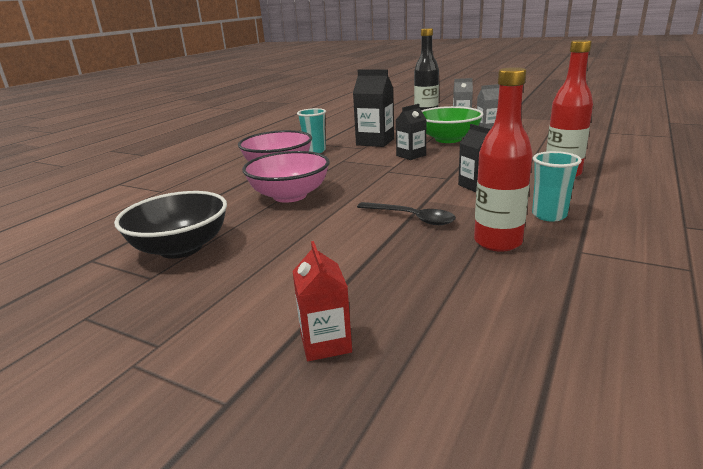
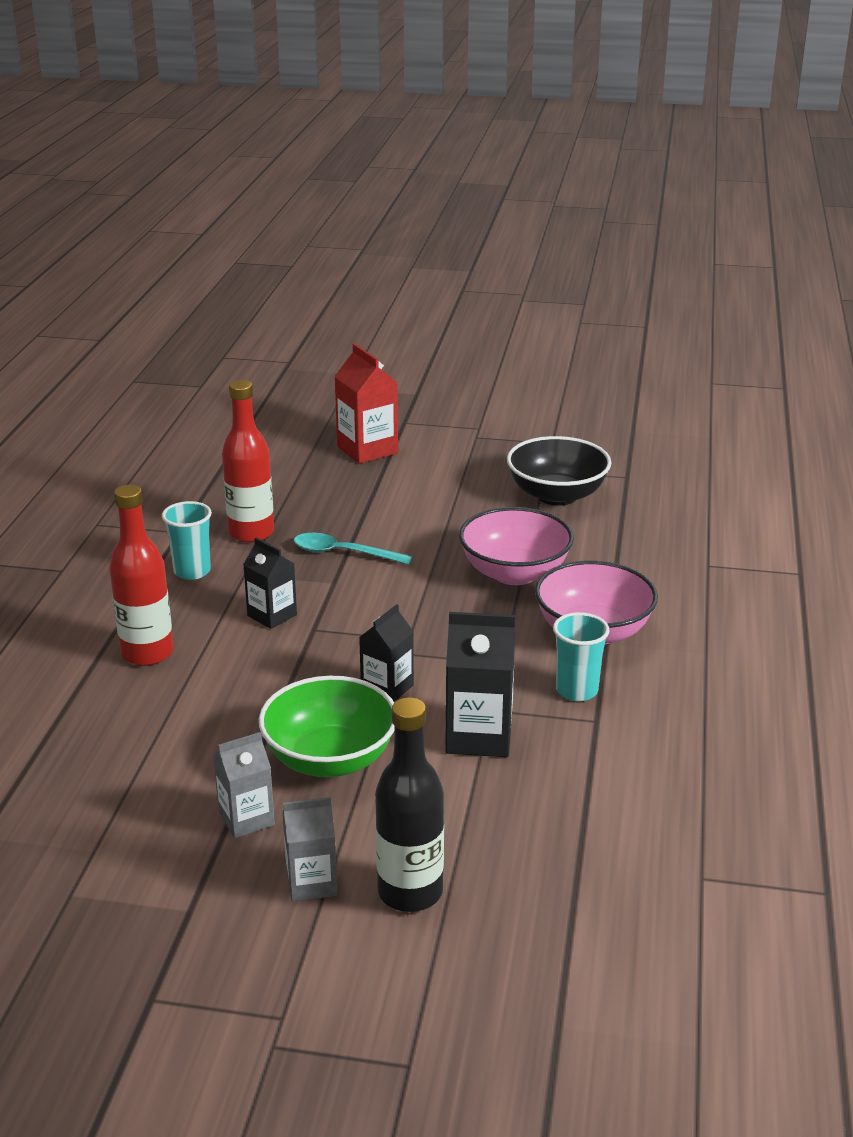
camera: 160 degrees right, 5 degrees up
red carton [292,241,352,361] -> red carton [334,344,398,464], size x1.55
black spoon [357,202,456,225] -> turquoise spoon [294,533,412,564]

